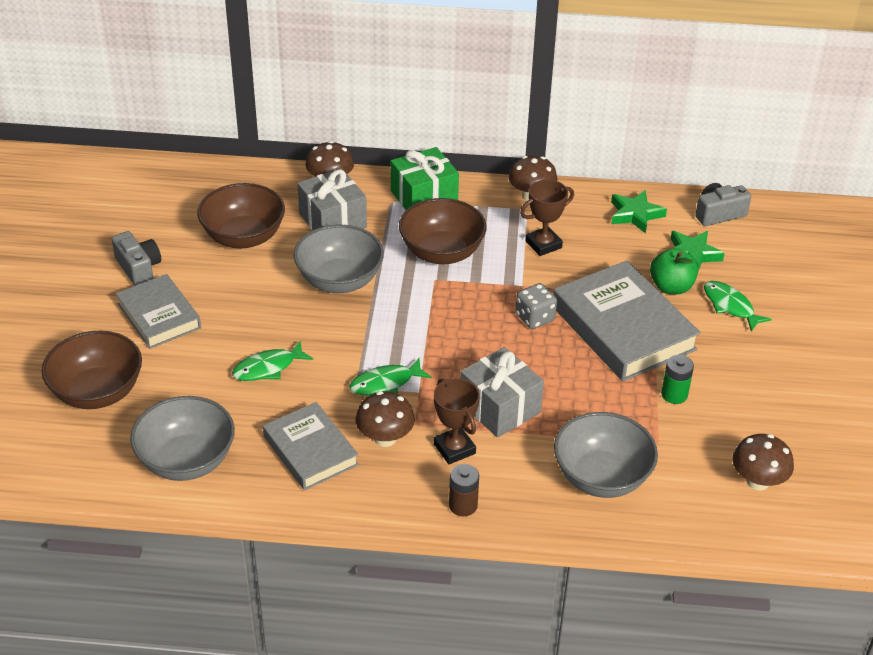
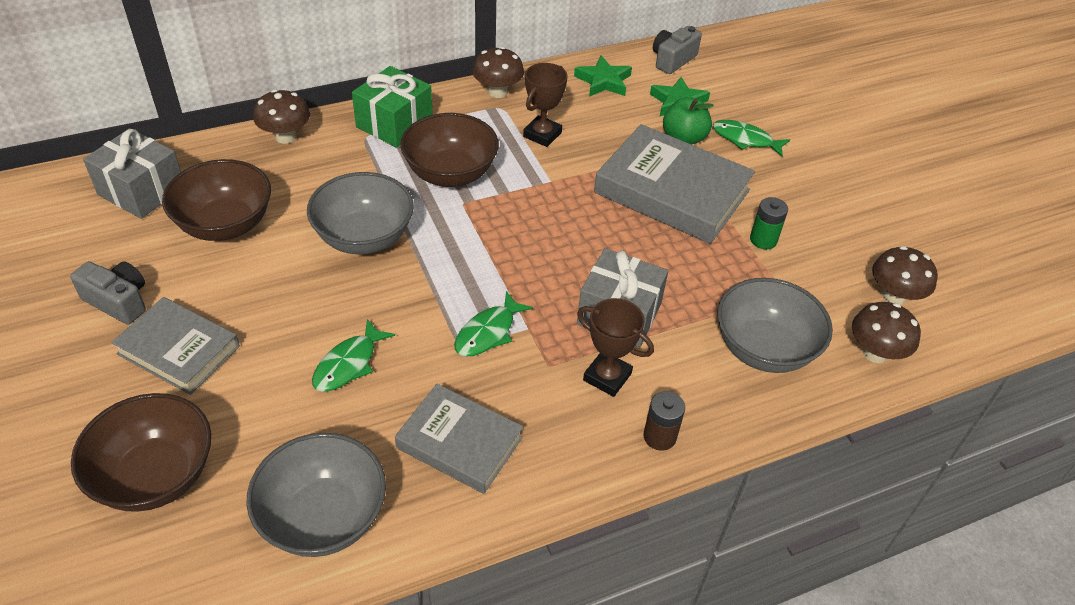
camera: 30 degrees left, 5 degrees up
grey gift [297,168,367,230] -> grey gift moved to [83,128,181,219]
brown mushroom [356,391,415,447] -> brown mushroom moved to [852,302,921,363]
grey dice [515,283,557,329] -> none

